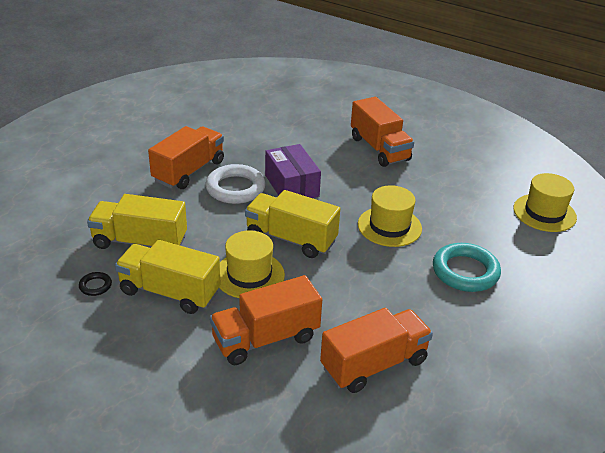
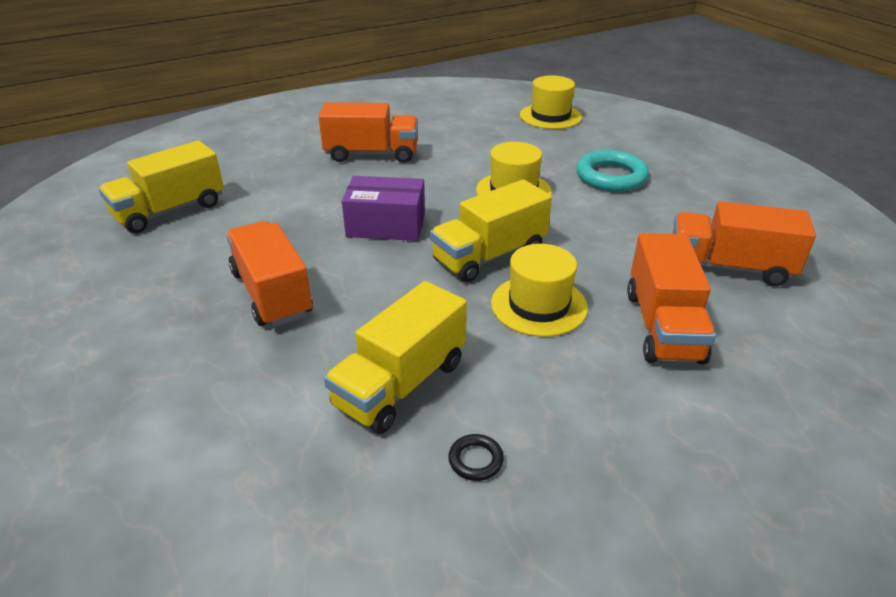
camera: 60 degrees left, 0 degrees up
yellow truck [115,240,221,314] -> yellow truck moved to [99,141,224,233]
white ring [206,164,266,204] -> none
orange truck [320,308,433,393] -> orange truck turned 75 degrees counterclockwise [672,201,816,286]

